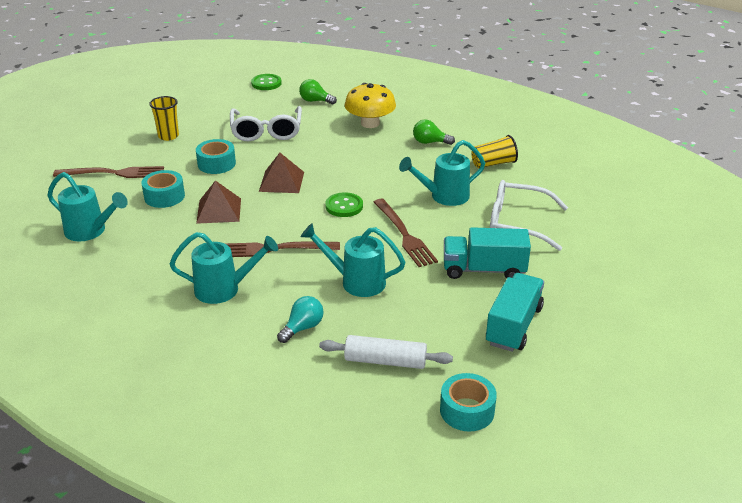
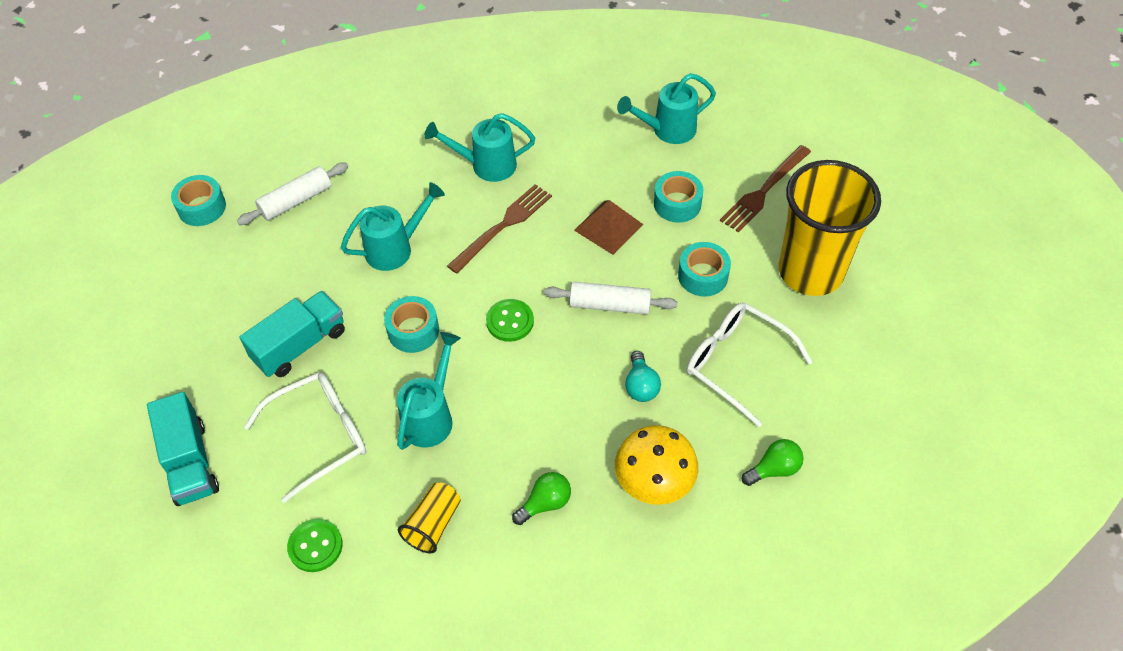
camera: 135 degrees right, 20 degrees up
yellow cup [149,96,179,141] -> yellow cup [779,160,881,296], size x2.27
turquoise watering can [170,232,278,304] -> turquoise watering can turned 45 degrees clockwise [424,113,535,182]
green button [251,74,282,90] -> green button moved to [287,519,343,572]
brown pyramid [259,153,304,193] -> white rolling pin [544,282,677,314]
turquoise light bulb [277,296,324,343] -> turquoise light bulb moved to [625,351,661,402]
brown fork [374,199,438,267] -> turquoise tape [384,296,439,353]
turquoise truck [486,273,544,352] -> turquoise truck moved to [147,392,219,506]

